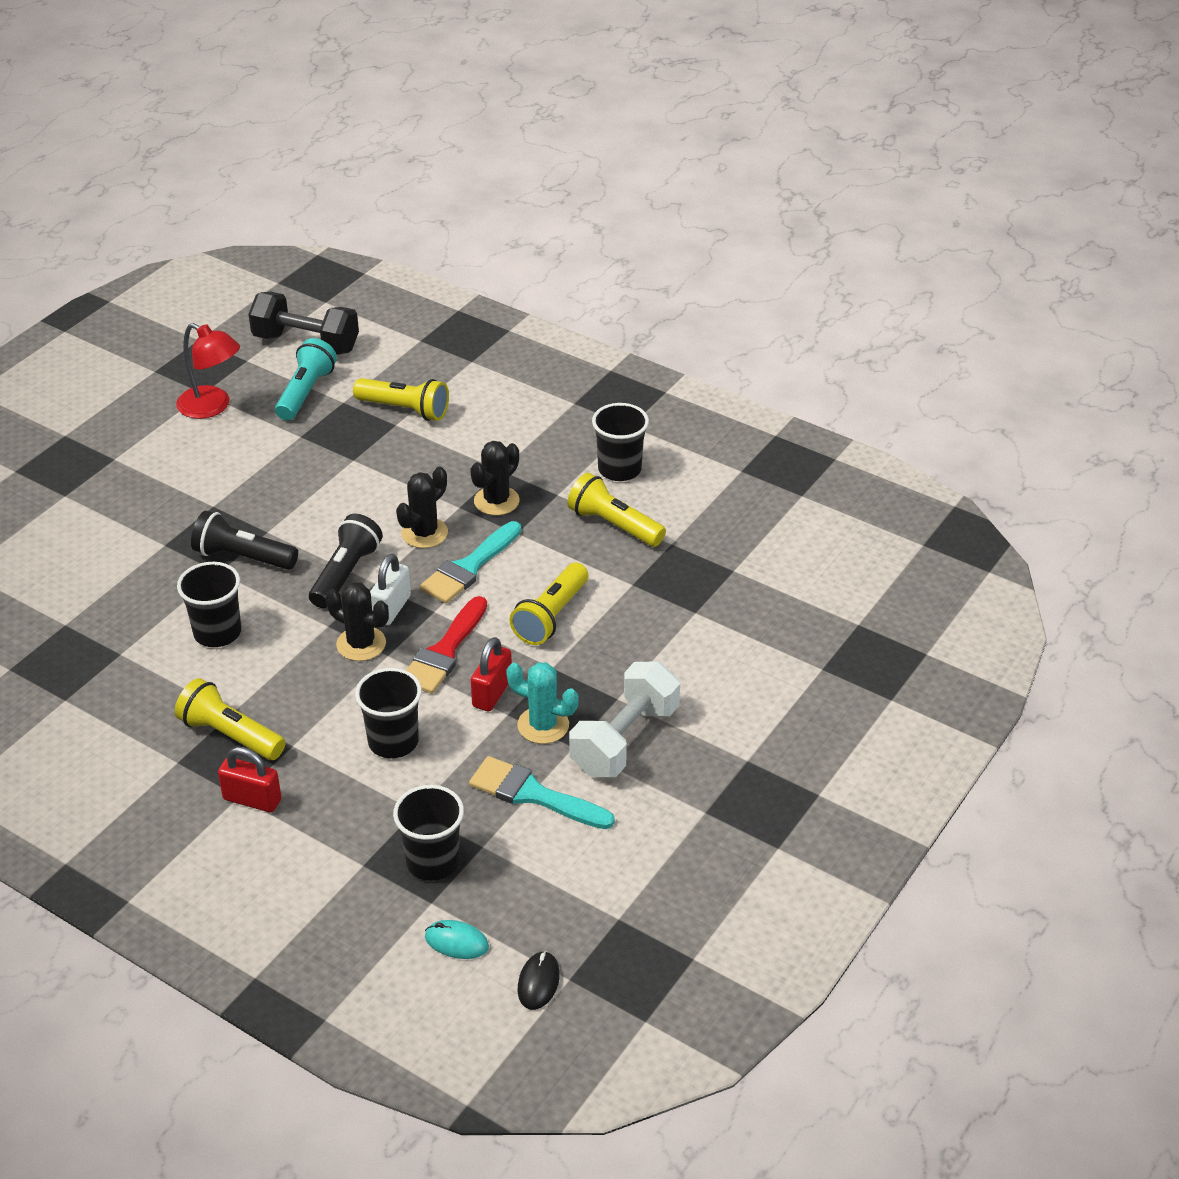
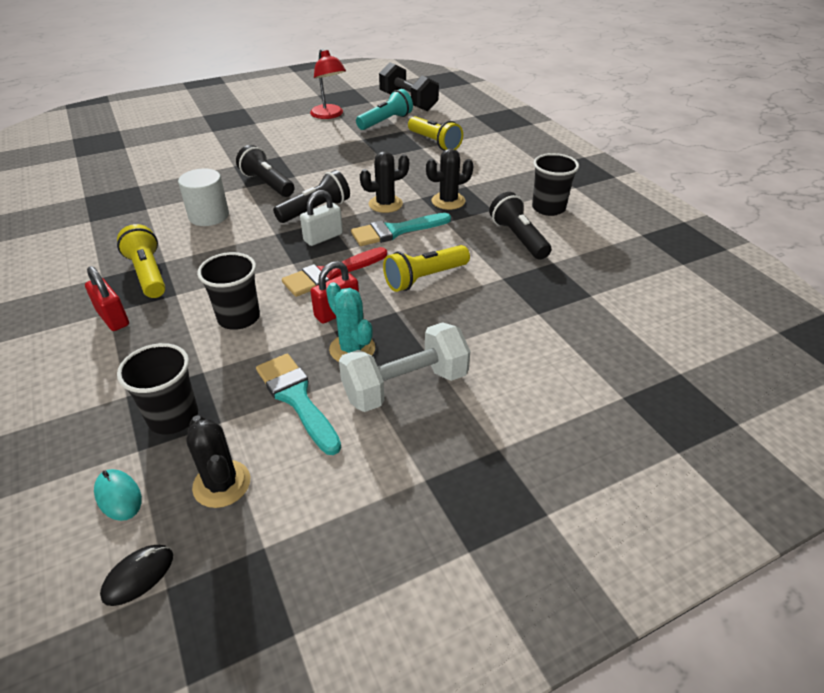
camera: 30 degrees right, 0 degrees up
black cup [177,562,241,647] -> white cylinder [178,168,229,226]
black cactus [326,582,389,661] -> black cactus moved to [186,415,250,508]
yellow flashlight [567,473,666,547] -> black flashlight [489,192,551,260]

